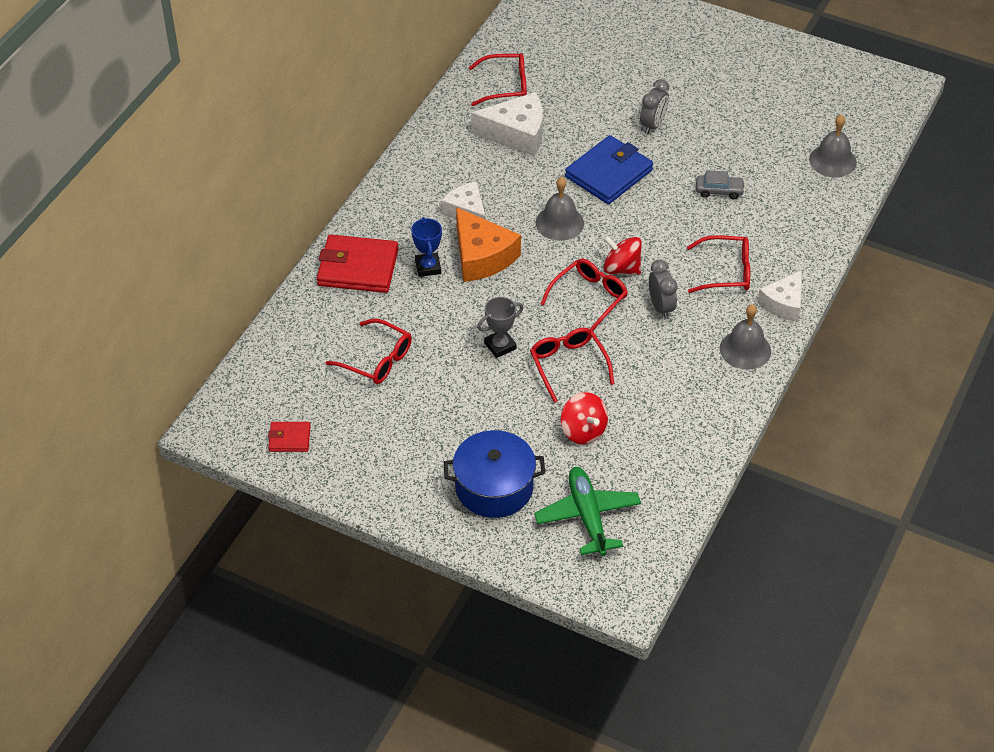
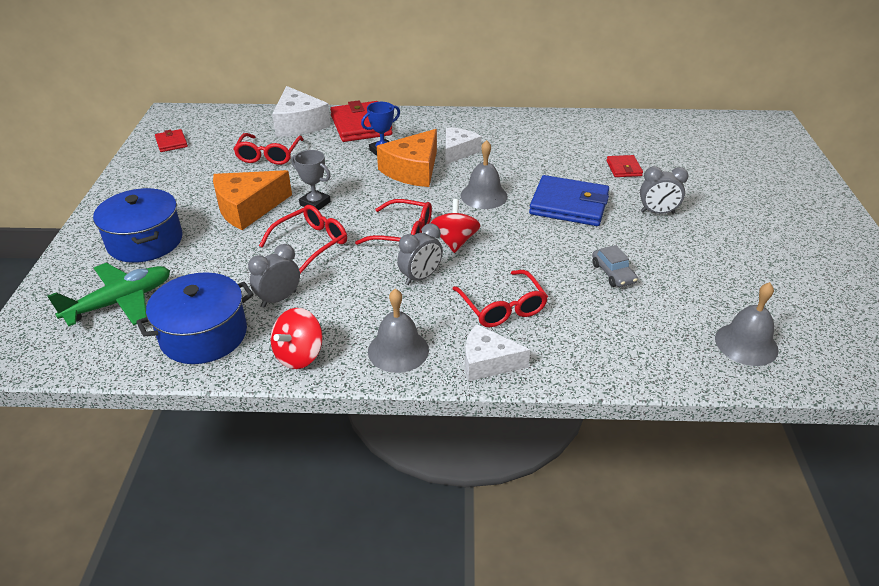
camera: 65 degrees right, 10 degrees down
red glasses [469,53,527,106] -> none
white cheese [471,92,543,156] -> white cheese moved to [272,86,331,137]
red spinning top [561,392,608,445] -> red spinning top moved to [271,308,323,369]
none -> blue pot [136,272,254,364]
none -> orange cheese [213,170,292,230]
none -> grey clock [248,244,300,307]
none -> red wallet [606,155,643,177]

